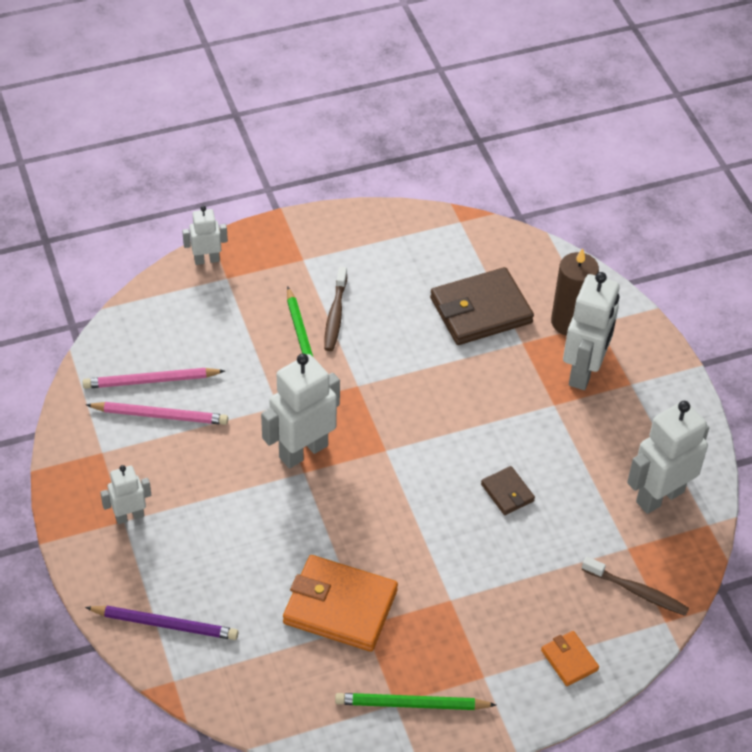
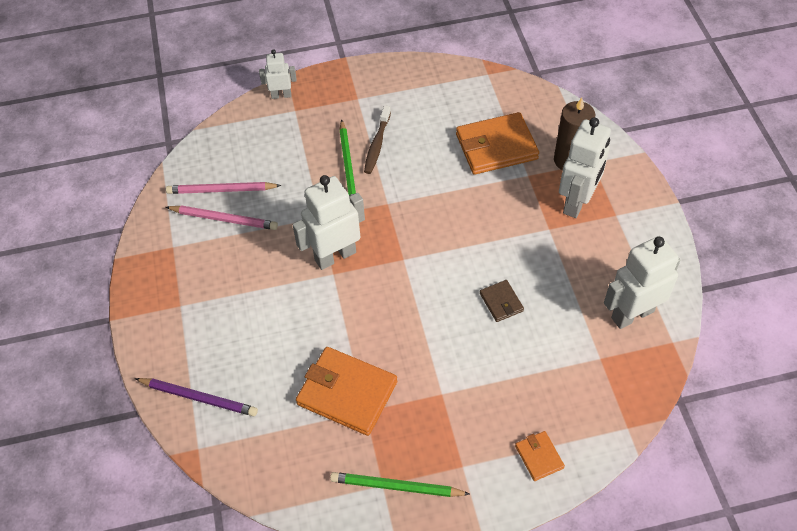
camera: 10 degrees right, 5 degrees up
white robot [100,465,151,524] -> none
brown wallet [430,267,534,345] -> orange wallet [456,112,539,175]
brown toothbrush [582,556,689,616] -> none

